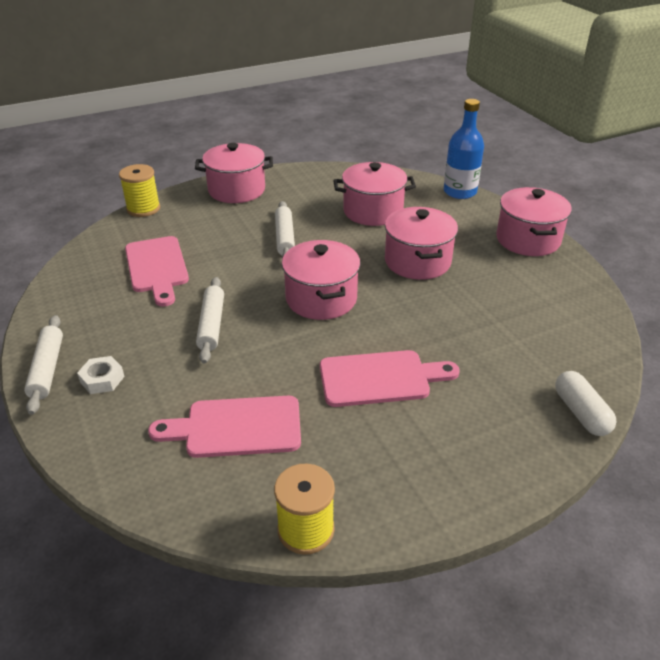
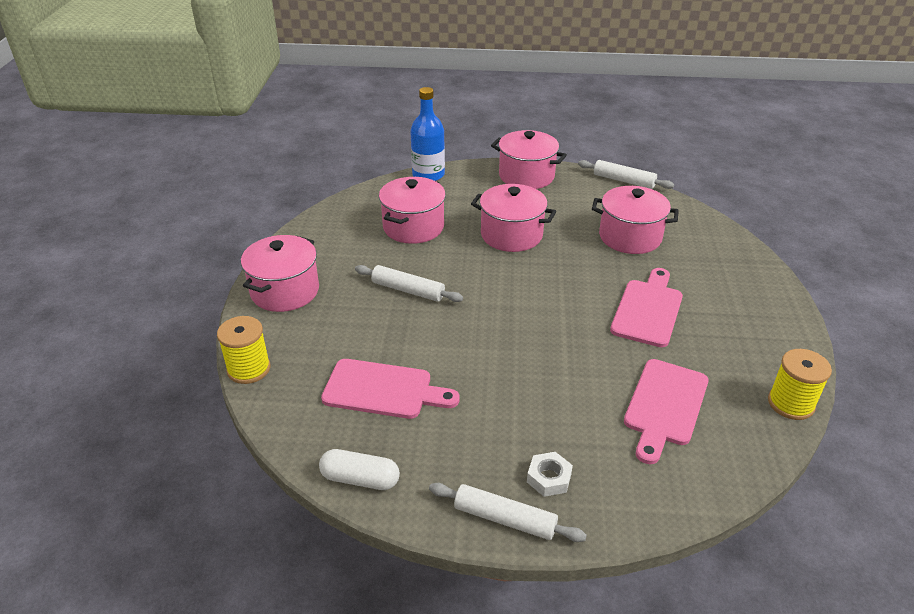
camera: 60 degrees left, 0 degrees up
white rolling pin [196,277,224,364] -> white rolling pin moved to [578,160,674,189]
pink pot [282,240,360,320] -> pink pot moved to [592,186,679,254]
white capsule [555,371,617,436] -> white capsule moved to [319,449,400,490]

